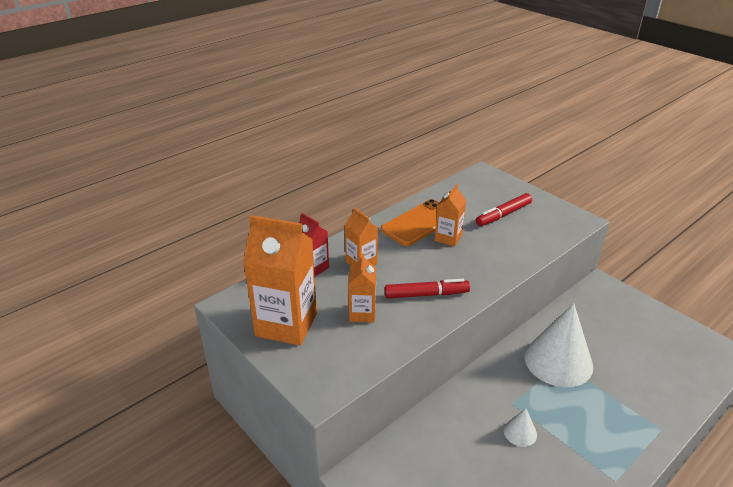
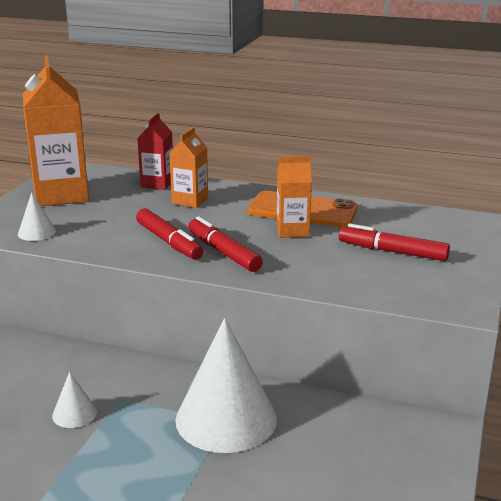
camera: 60 degrees right, 10 degrees down
orange carton [348,253,376,323] -> none
none -> white cone [18,192,56,241]
none -> red marker [188,216,263,272]

